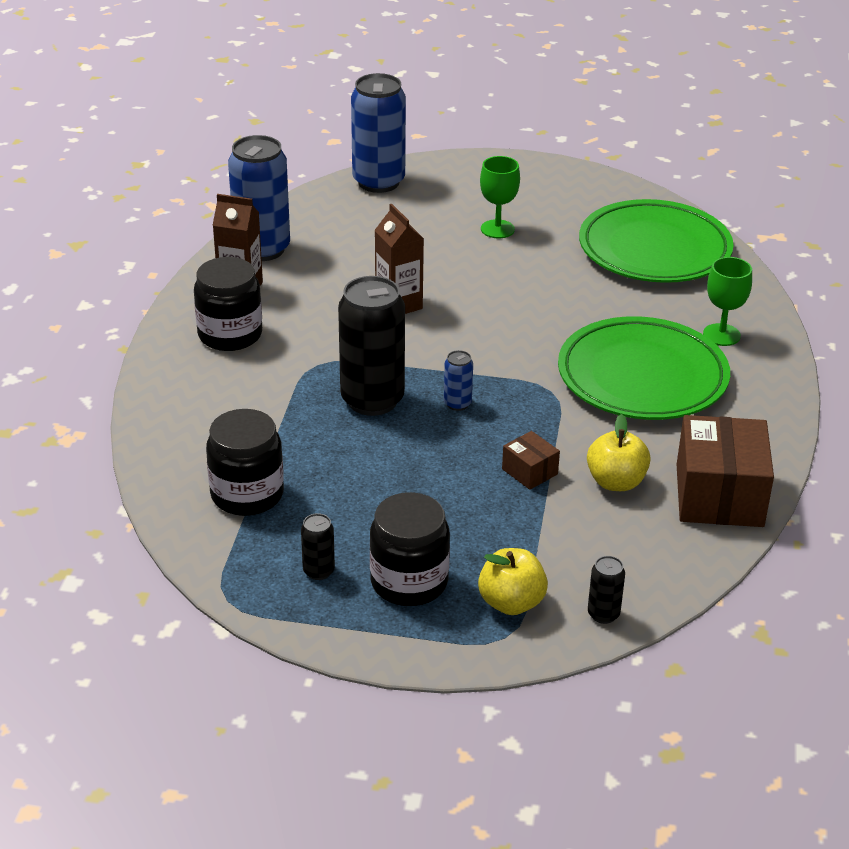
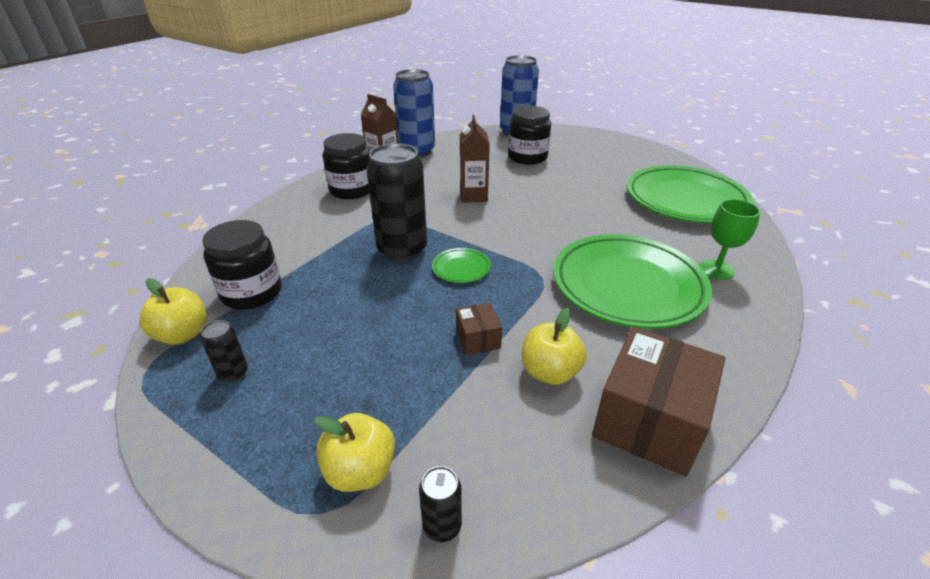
camera: 25 degrees right, 0 degrees up
black jar [370,492,450,606] -> black jar moved to [508,106,551,165]
blue can [444,350,473,411] -> green plate [432,248,491,283]
green goblet [480,156,520,238] -> none
none -> yellow apple [139,279,207,345]

